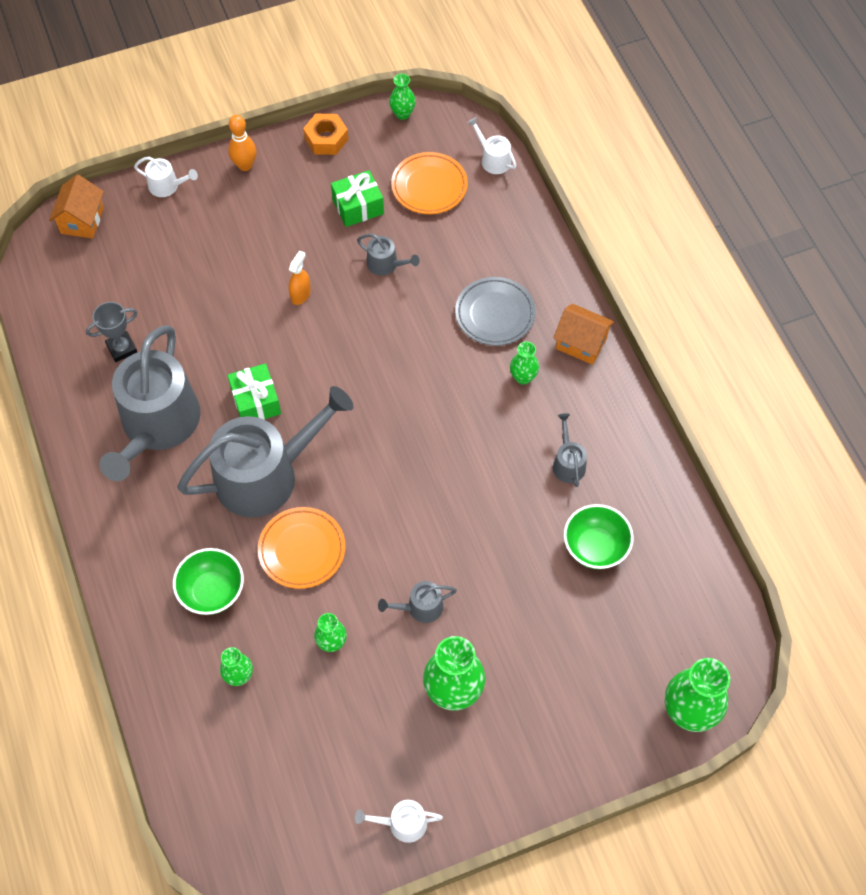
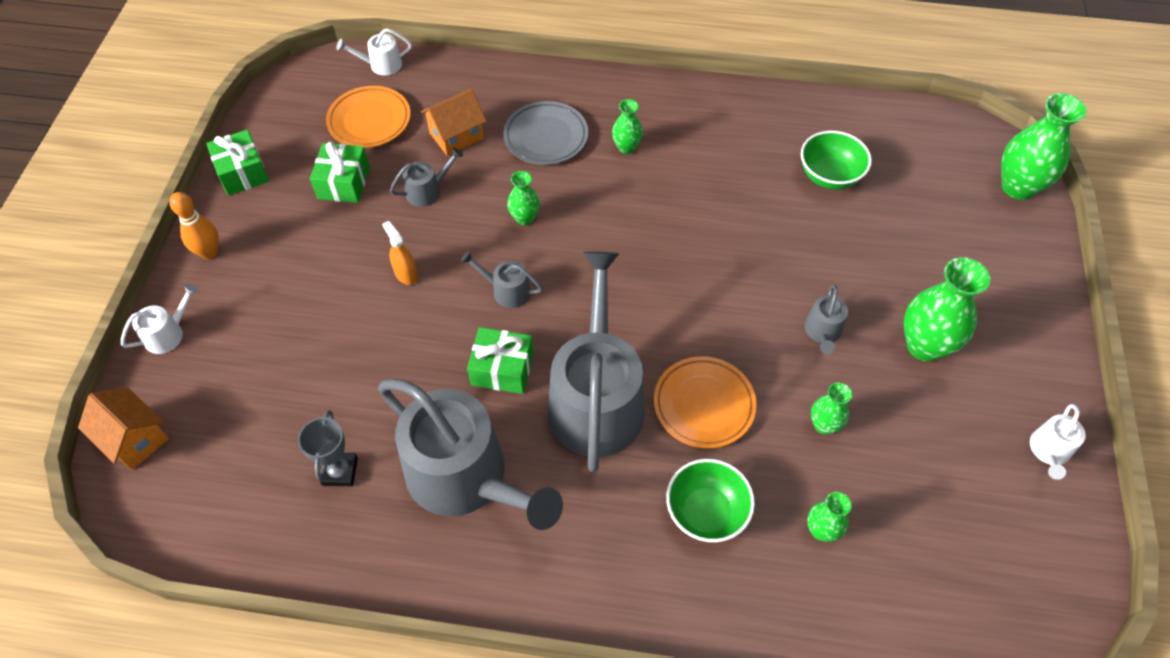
camera: 60 degrees left, 5 degrees down
orange nut [303,114,348,155] -> green gift [206,130,269,196]
green vase [389,74,416,120] -> green vase moved to [507,171,540,225]
orange house [553,304,614,365] -> orange house moved to [421,89,487,156]
grey watering can [553,413,587,487] -> grey watering can moved to [461,251,543,308]

